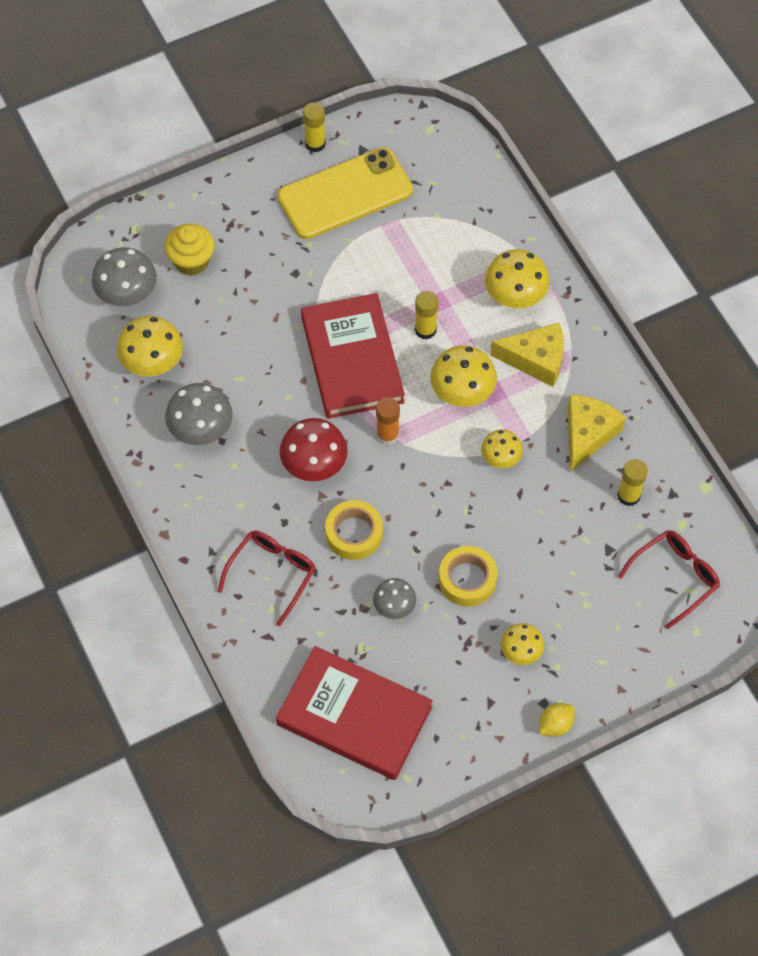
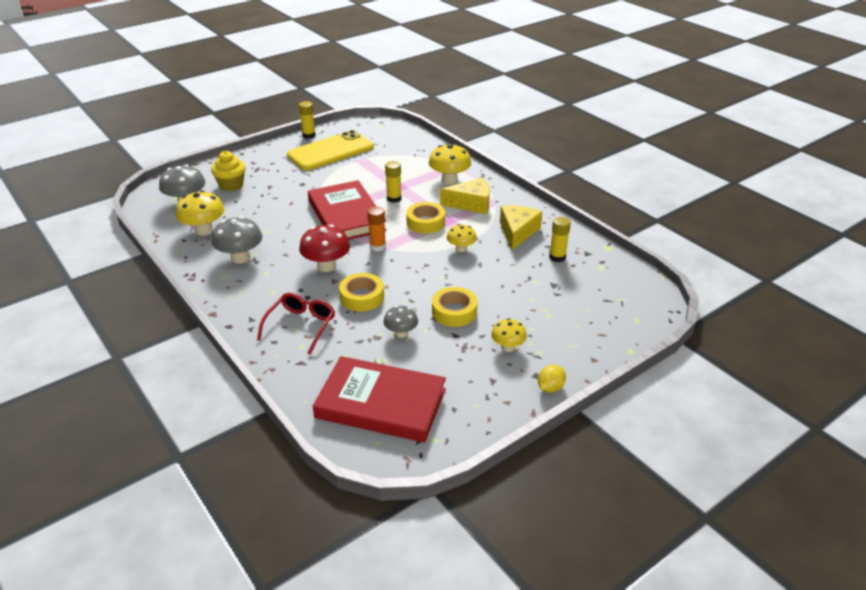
camera: 10 degrees left, 25 degrees down
yellow mushroom [430,345,497,407] -> yellow tape [406,202,445,234]
red glasses [618,530,720,629] -> none

